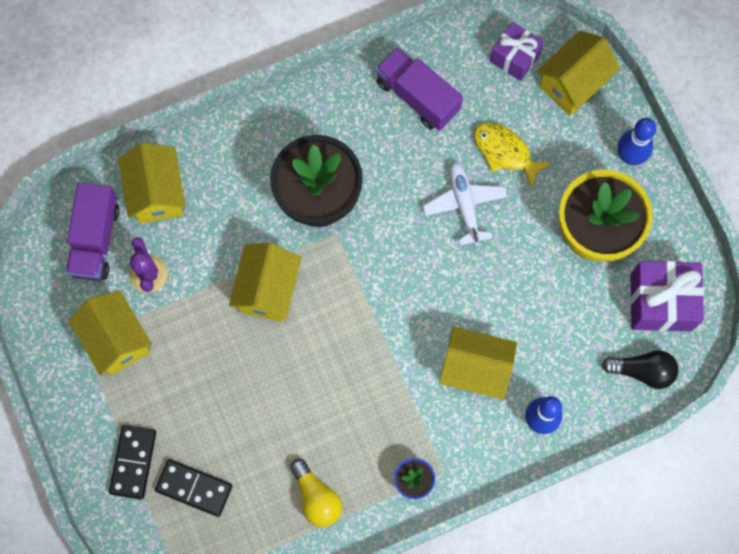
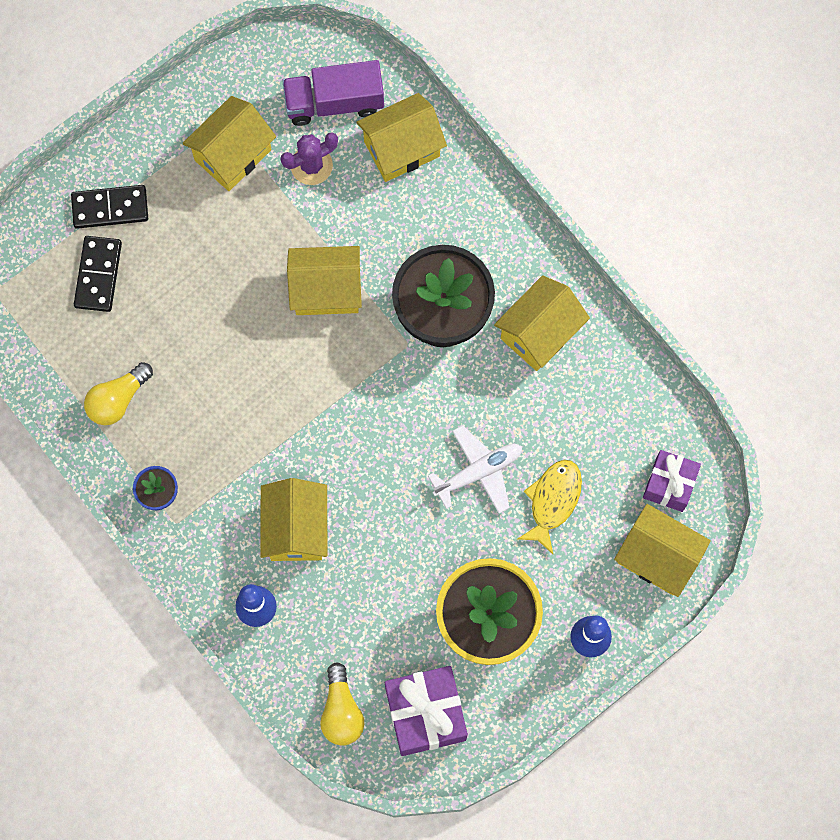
camera: 75 degrees right, 0 degrees up
purple truck [376,47,463,131] -> none
black light bulb [602,350,679,389] -> yellow light bulb [320,663,364,746]
none -> yellow house [494,275,590,371]

